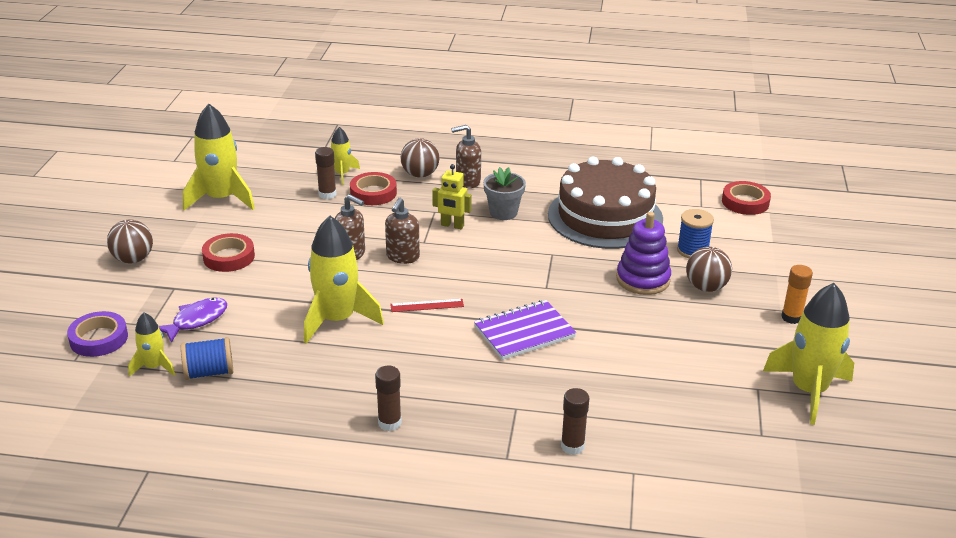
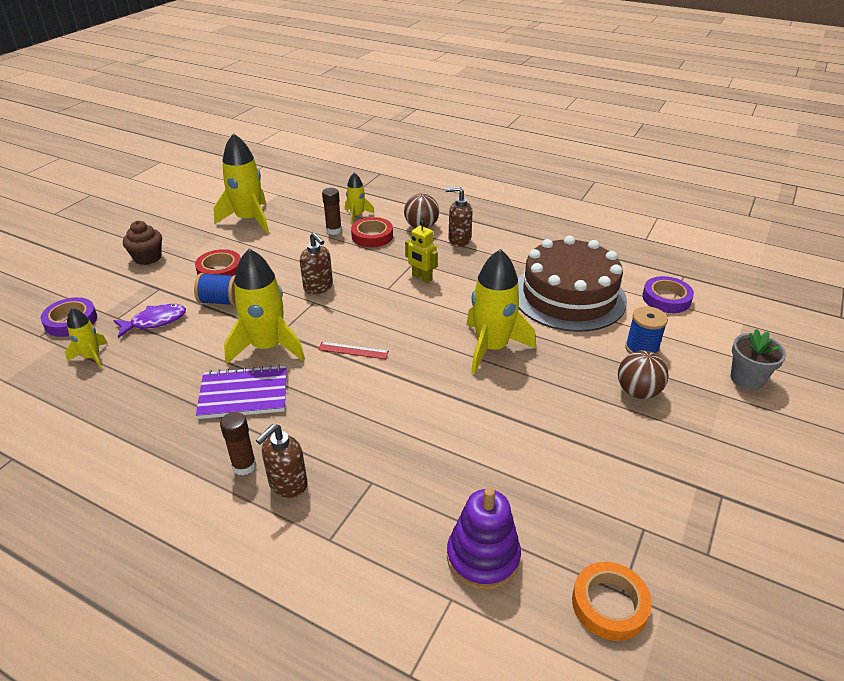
camera: 20 degrees right, 5 degrees up
brown ball [107,219,153,263] -> brown cupcake [123,221,162,265]
blue spool [181,337,233,380] -> blue spool moved to [194,273,236,306]
brown soap dispenser [385,198,420,264] -> brown soap dispenser moved to [256,424,308,498]
purple notebook [474,300,576,360] -> purple notebook moved to [196,365,287,419]
grey flower pot [483,167,526,220] -> grey flower pot moved to [731,329,786,390]
brown glue stick [561,388,589,455] -> none
purple stacking toy [616,212,671,295] -> purple stacking toy moved to [447,488,521,590]
red tape [722,181,771,215] -> none
yellow rocket [763,283,854,425] -> yellow rocket moved to [466,249,536,374]
orange glue stick [781,265,813,324] -> none
none -> orange tape [572,562,652,641]
none -> purple tape [642,276,694,313]

